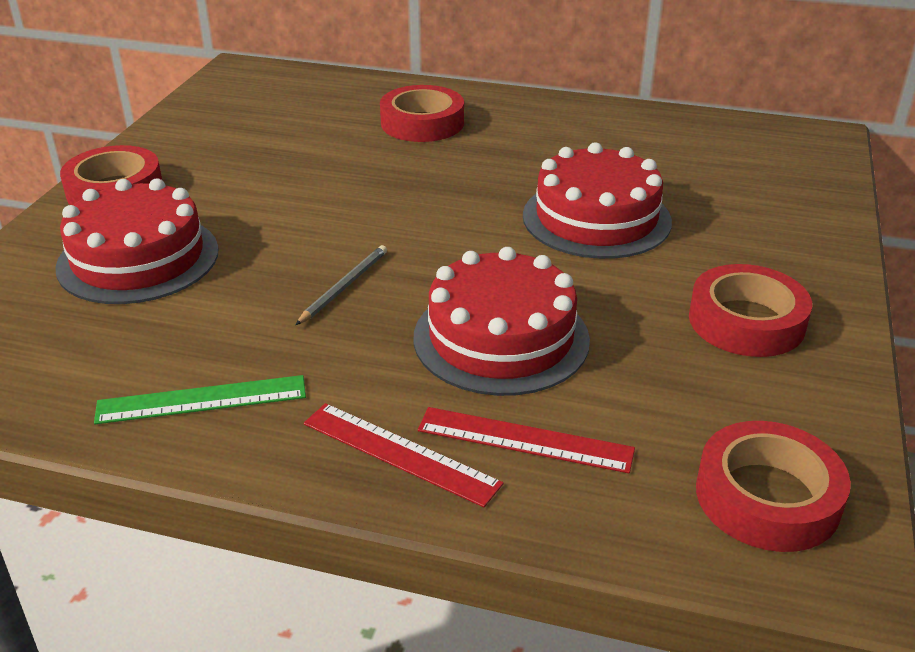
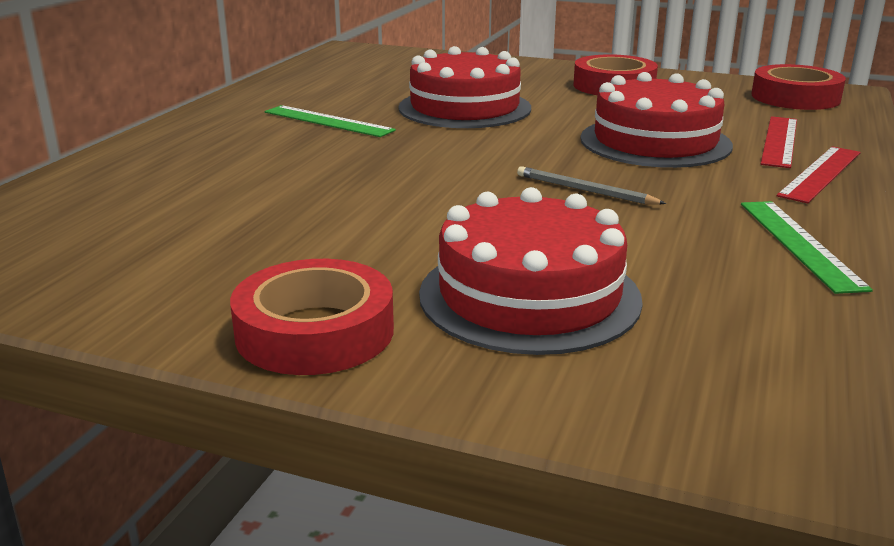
camera: 85 degrees left, 10 degrees down
red tape [380,85,464,142] -> none
none -> green ruler [265,105,396,137]

